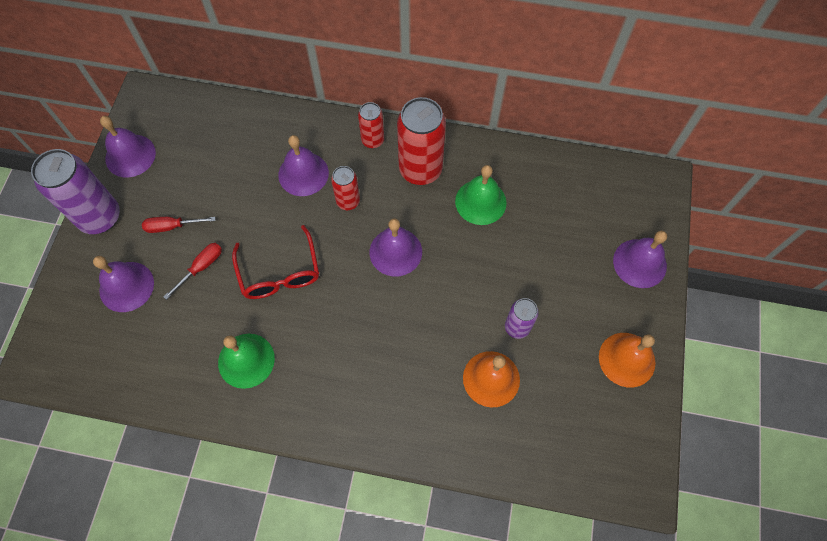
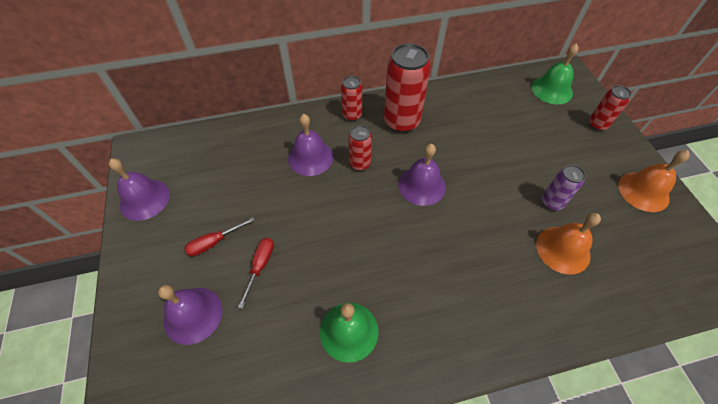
camera: 25 degrees left, 10 degrees down
purple can [31,149,120,234] -> none
red glasses [232,225,319,299] -> none
green bell [455,165,507,225] -> green bell moved to [531,43,579,104]
purple bell [613,231,667,288] -> red can [589,85,631,131]

